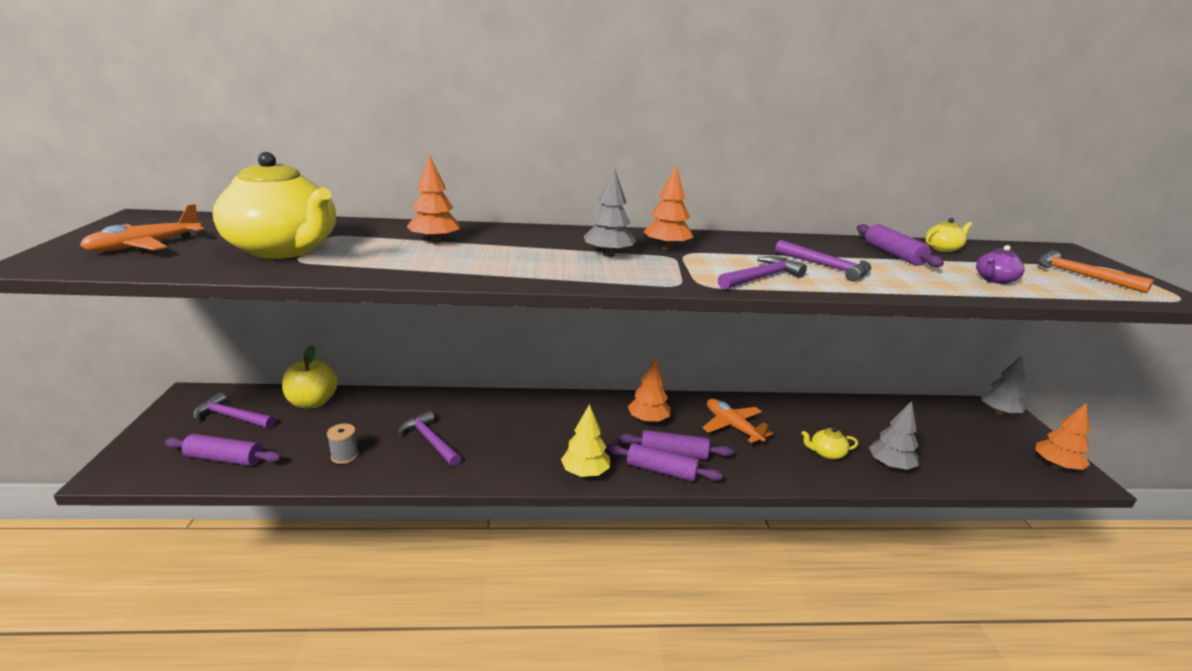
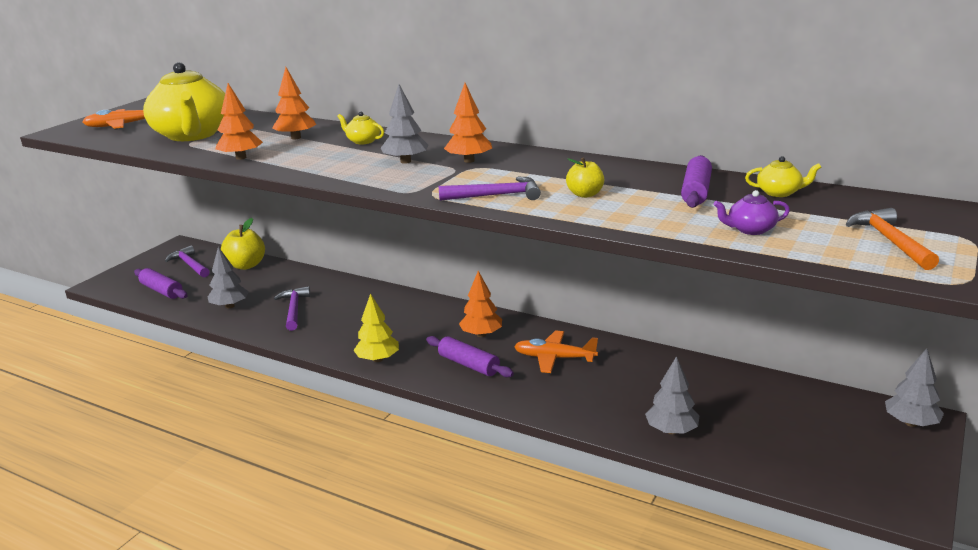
camera: 35 degrees right, 0 degrees up
grey spool [327,424,359,464] -> grey tree [208,247,249,308]
purple rolling pin [606,443,723,481] -> none
orange plane [702,399,773,443] -> orange plane turned 75 degrees counterclockwise [514,330,598,373]
purple hammer [775,240,871,282] -> yellow apple [566,157,604,198]
yellow teapot [801,427,858,460] -> yellow teapot moved to [337,112,384,144]
orange tree [1035,403,1090,470] -> orange tree moved to [215,83,263,160]

